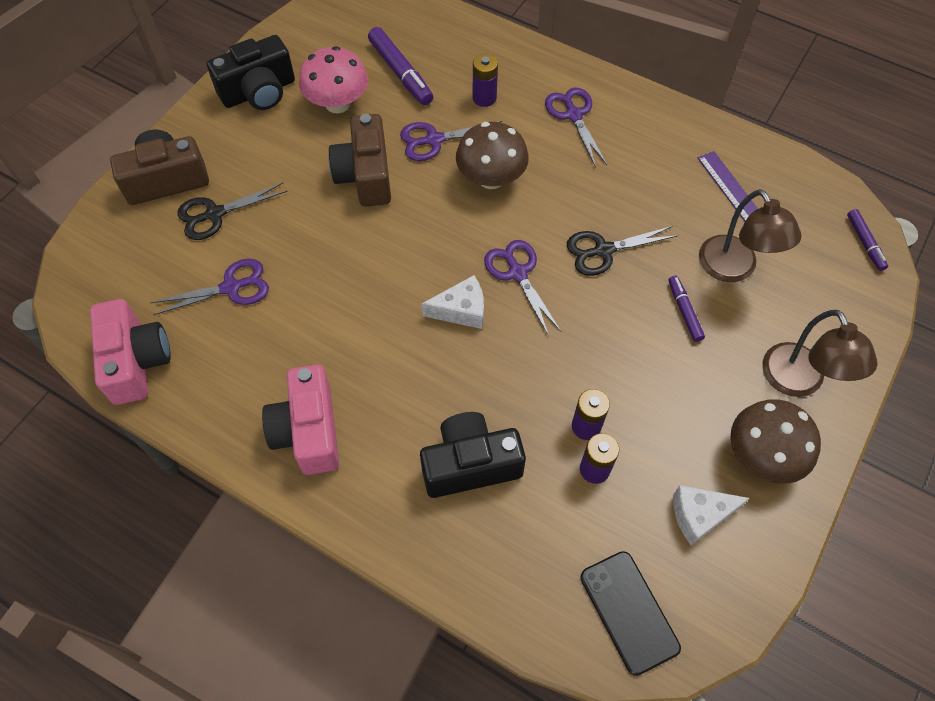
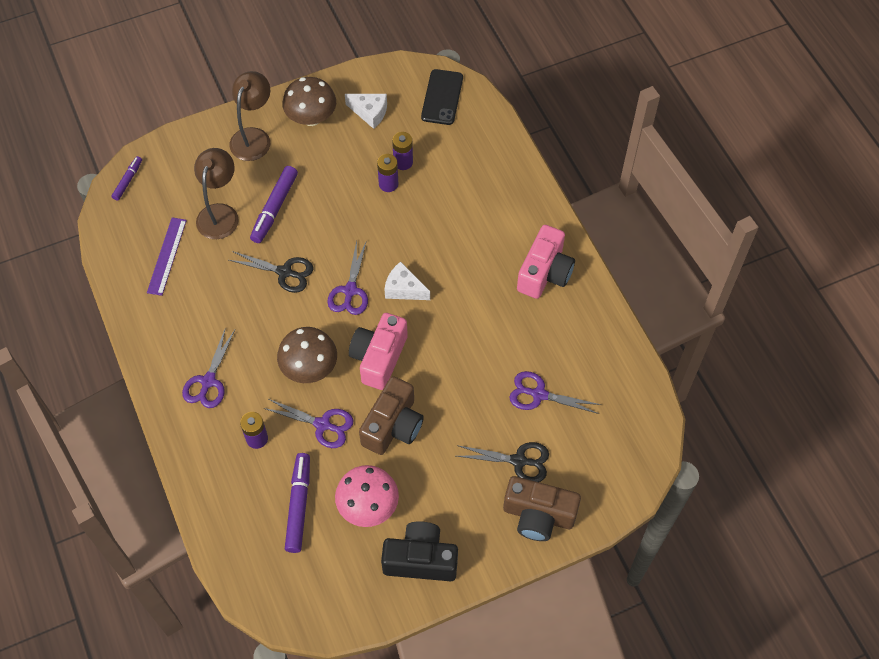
camera: 145 degrees left, 0 degrees up
pink camera [90,299,171,405] -> pink camera moved to [349,313,408,390]
black camera [420,412,526,498] -> none
purple marker [669,275,705,342] -> purple marker [250,166,298,243], size x1.70

